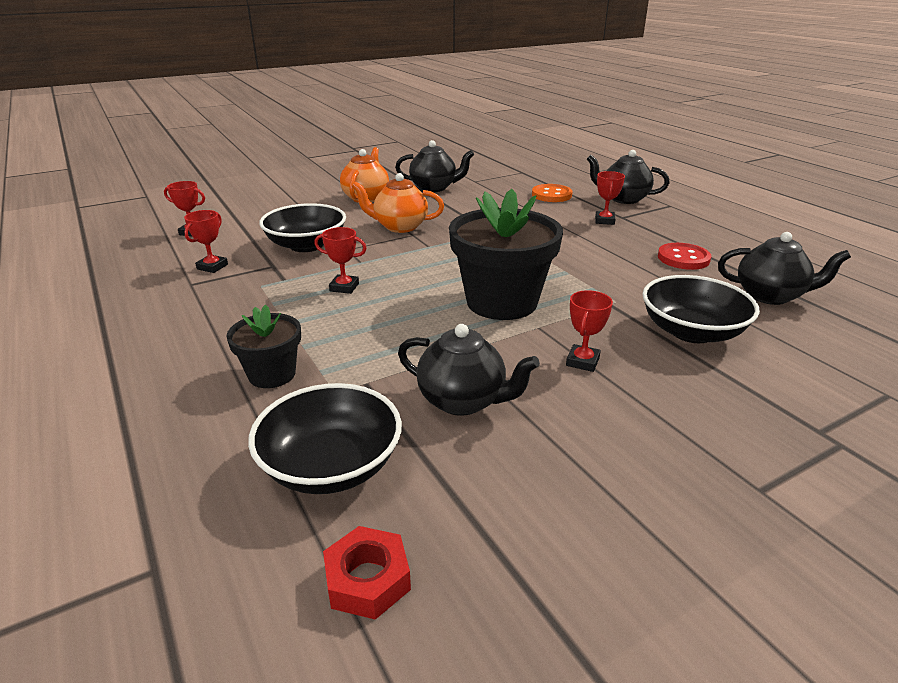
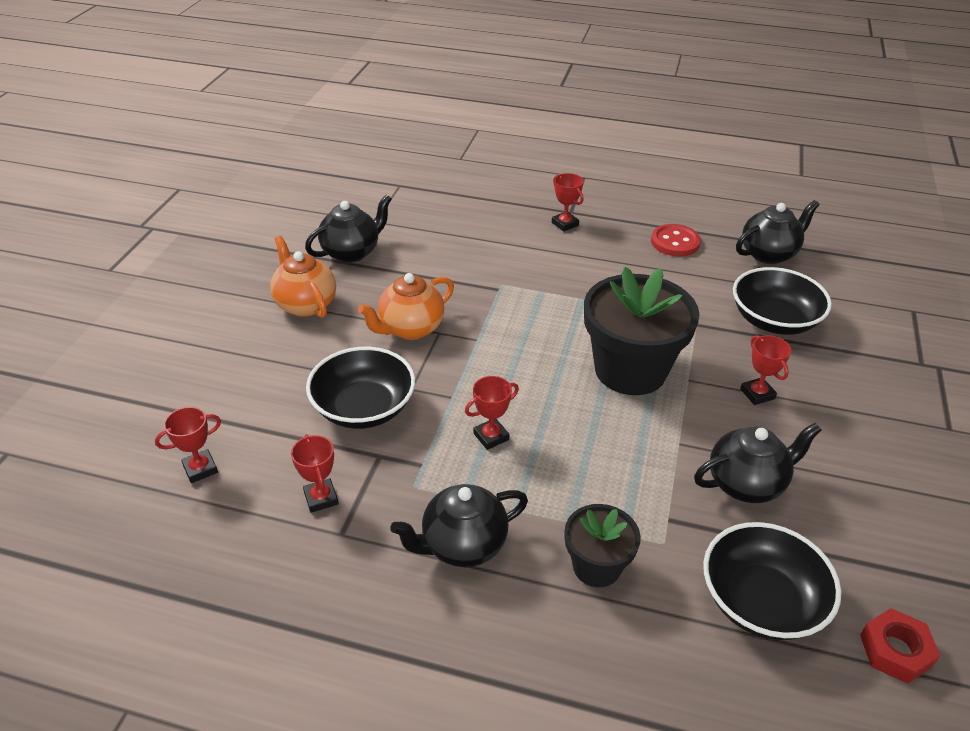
camera: 45 degrees left, 10 degrees up
orange button [532,184,573,202] -> none
black teapot [587,150,670,204] -> black teapot moved to [390,484,528,567]

